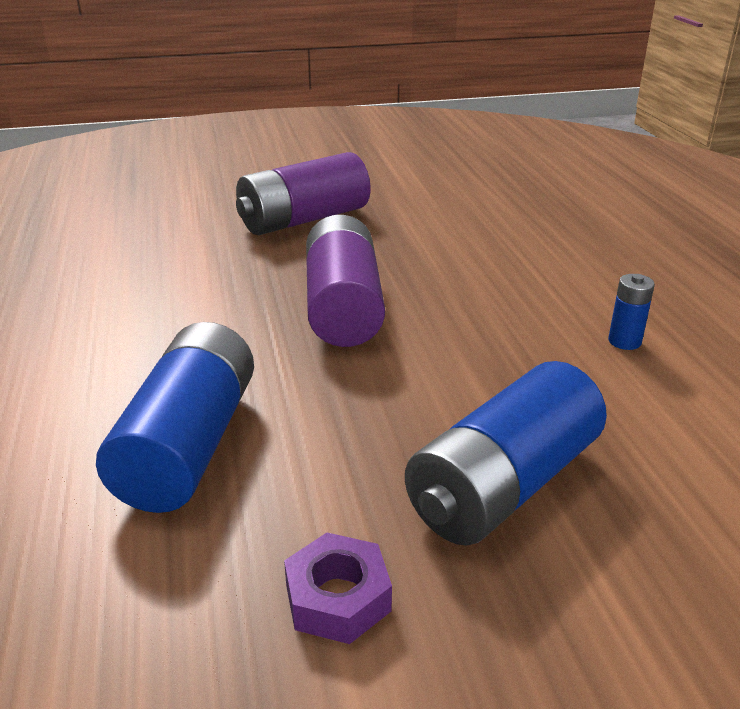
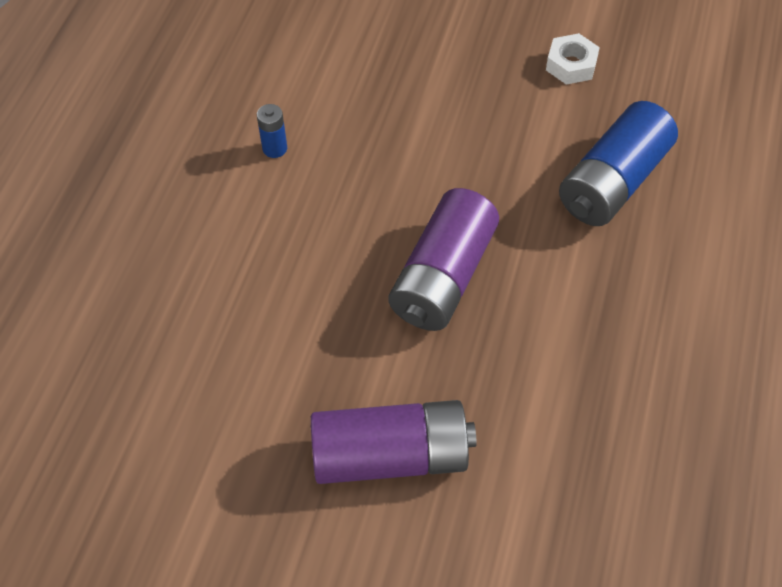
camera: 150 degrees left, 25 degrees up
purple nut [284,532,392,644] -> white nut [546,33,600,85]
blue battery [405,361,607,546] -> none

